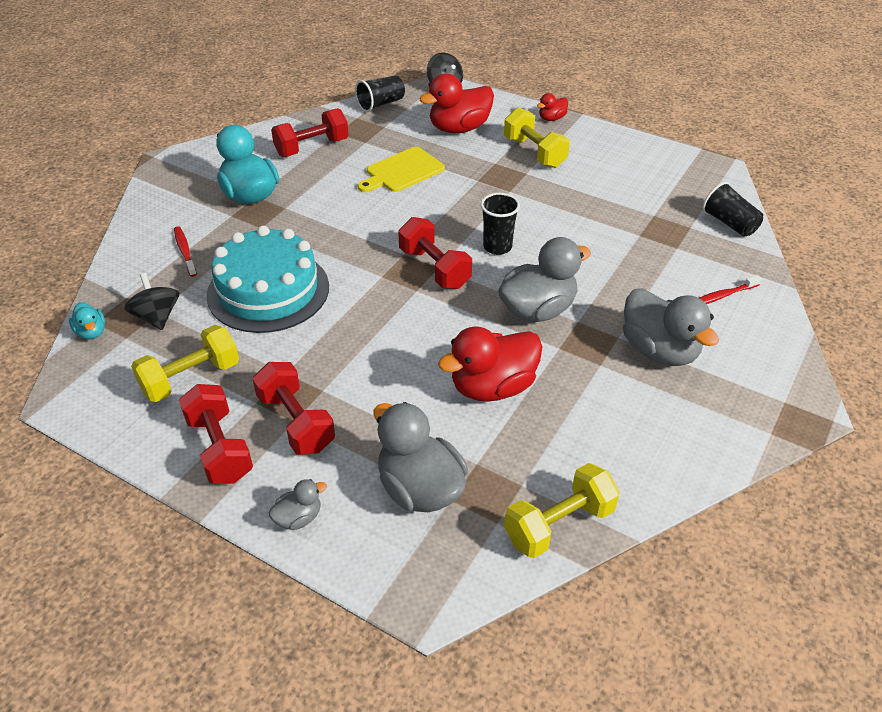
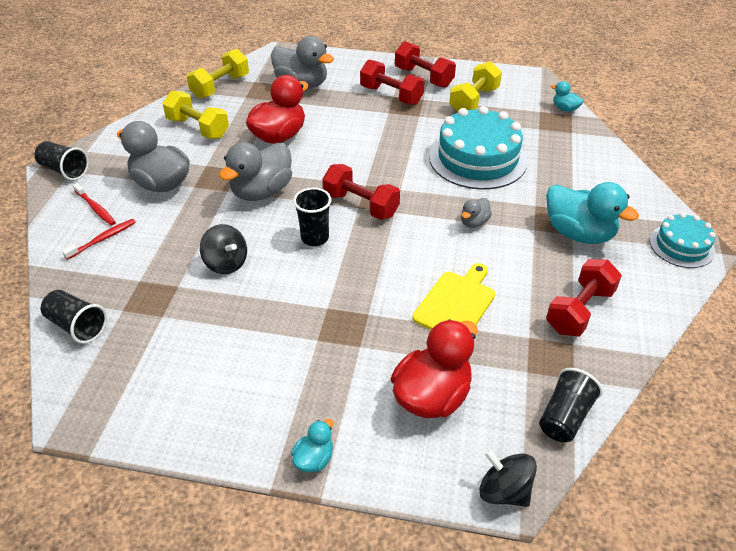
camera: 160 degrees right, 0 degrees up
black spinning top [124,273,179,330] -> black spinning top moved to [200,224,247,274]
red toothbrush [174,226,197,277] -> red toothbrush moved to [73,183,116,226]
grey duck [268,479,327,530] -> grey duck moved to [461,198,492,228]
yellow dumbbell [504,108,570,168] -> yellow dumbbell moved to [162,91,229,139]
red duck [537,93,568,121] -> turquoise duck [291,419,334,473]
none -> black cup [35,141,89,181]
none -> turquoise cake [650,213,716,268]

